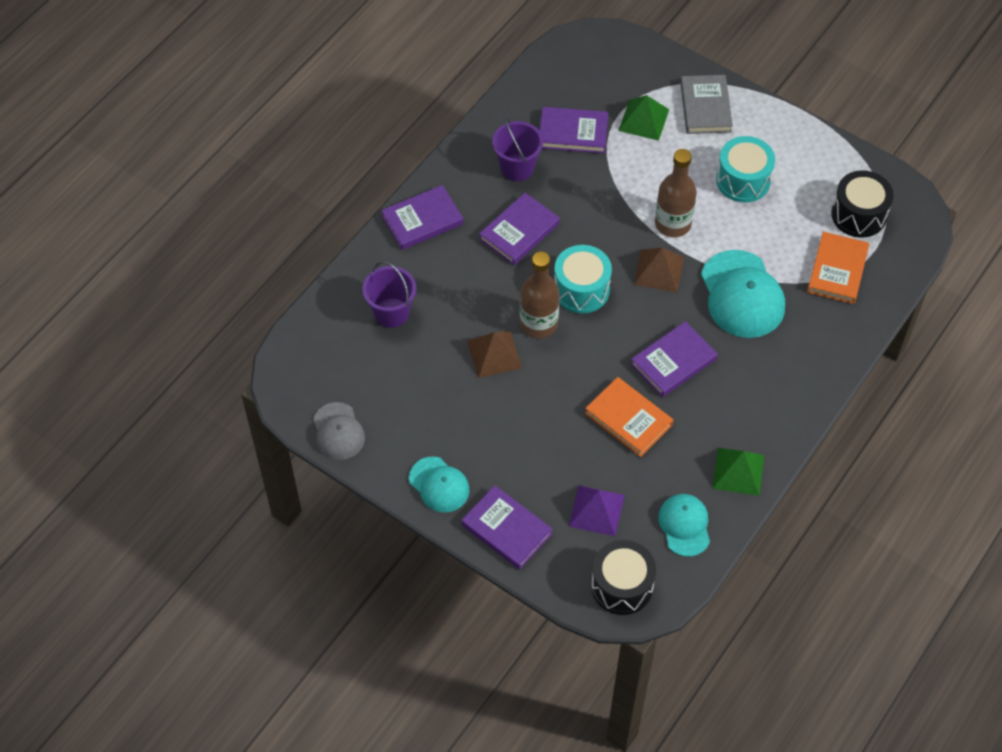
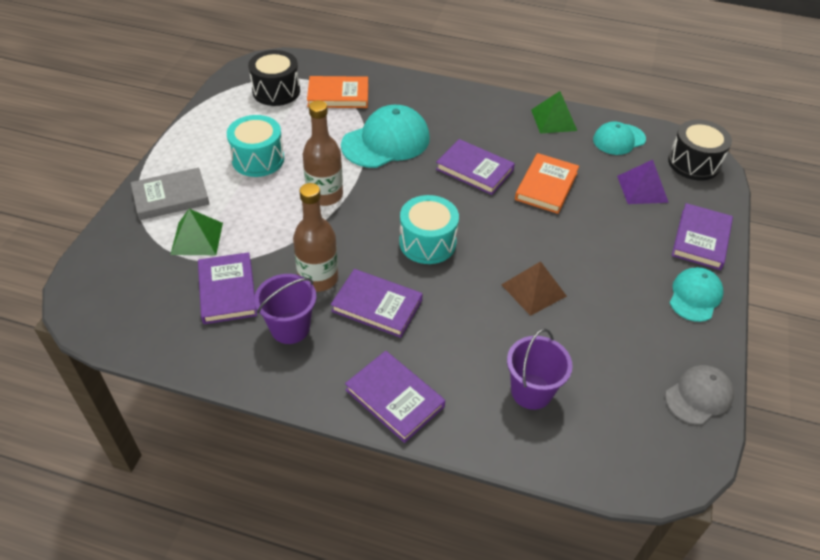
camera: 110 degrees left, 10 degrees down
brown bottle [520,252,560,338] -> brown bottle moved to [293,183,338,292]
brown pyramid [634,248,684,293] -> none

